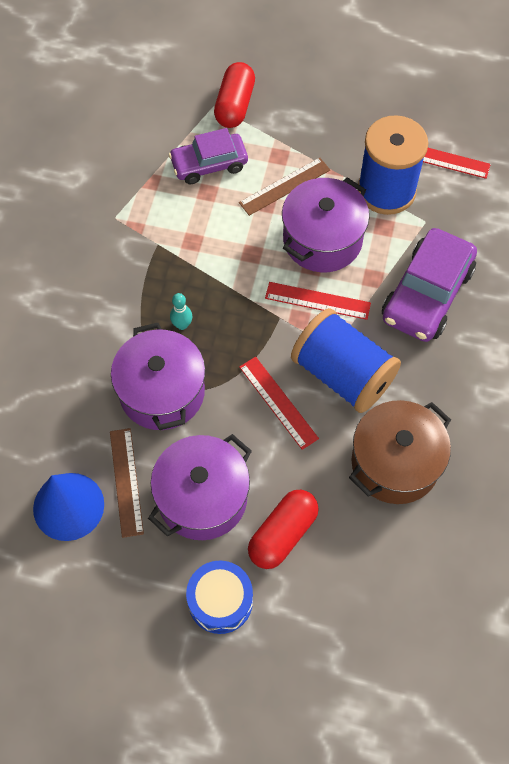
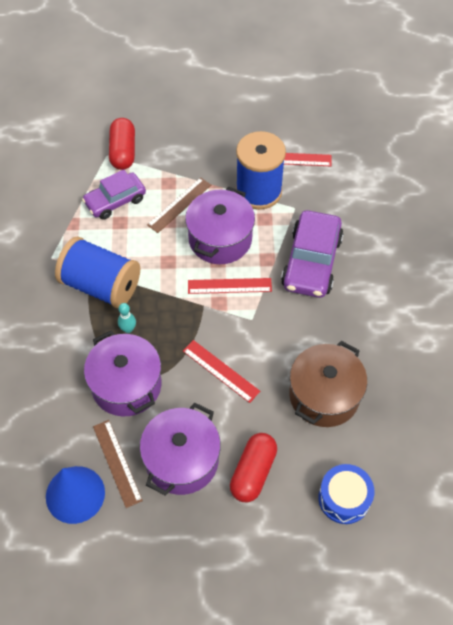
camera: 15 degrees left, 5 degrees down
blue drum [186,560,253,634] -> blue drum moved to [318,464,375,524]
blue spool [291,308,401,413] -> blue spool moved to [55,236,140,308]

